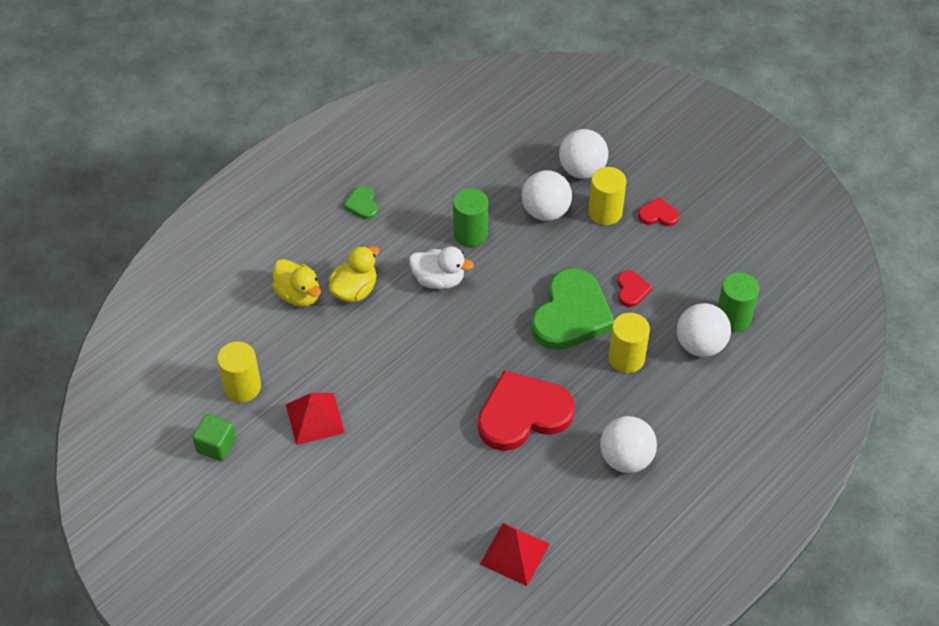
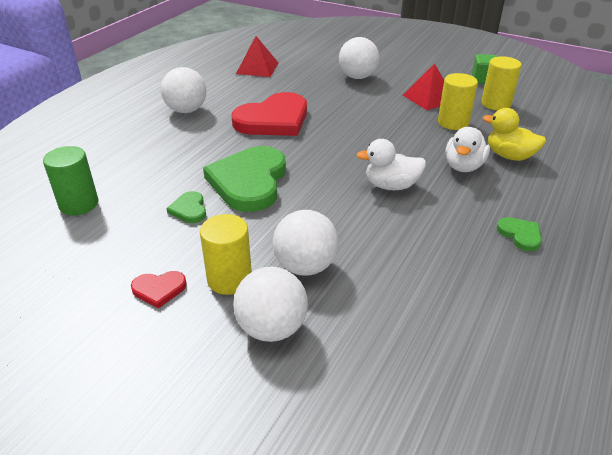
camera: 165 degrees right, 15 degrees down
yellow duck [329,246,379,302] -> white duck [445,127,490,172]
green cylinder [453,188,488,247] -> none
yellow cylinder [609,313,650,373] -> yellow cylinder moved to [438,73,478,130]
red heart [617,270,652,307] -> green heart [166,191,206,223]
white ball [677,303,731,357] -> white ball moved to [339,37,379,79]

